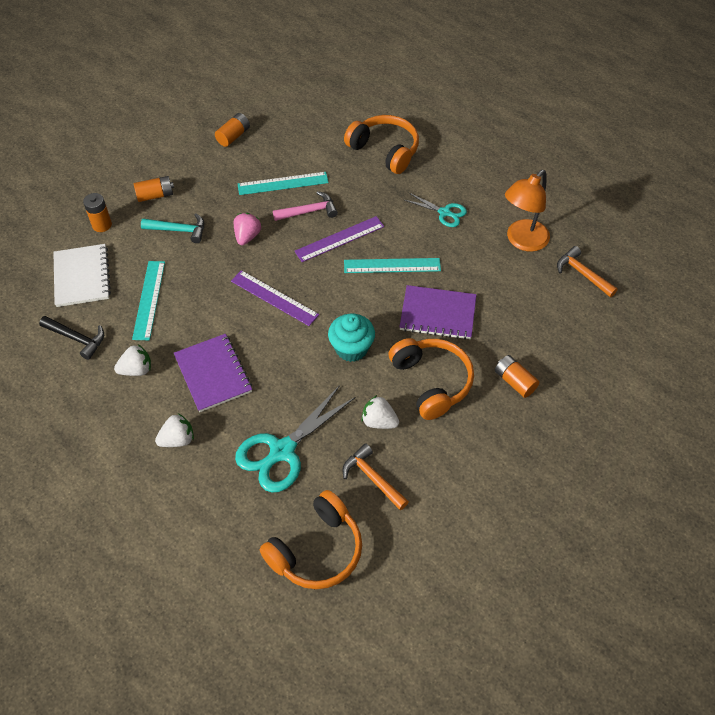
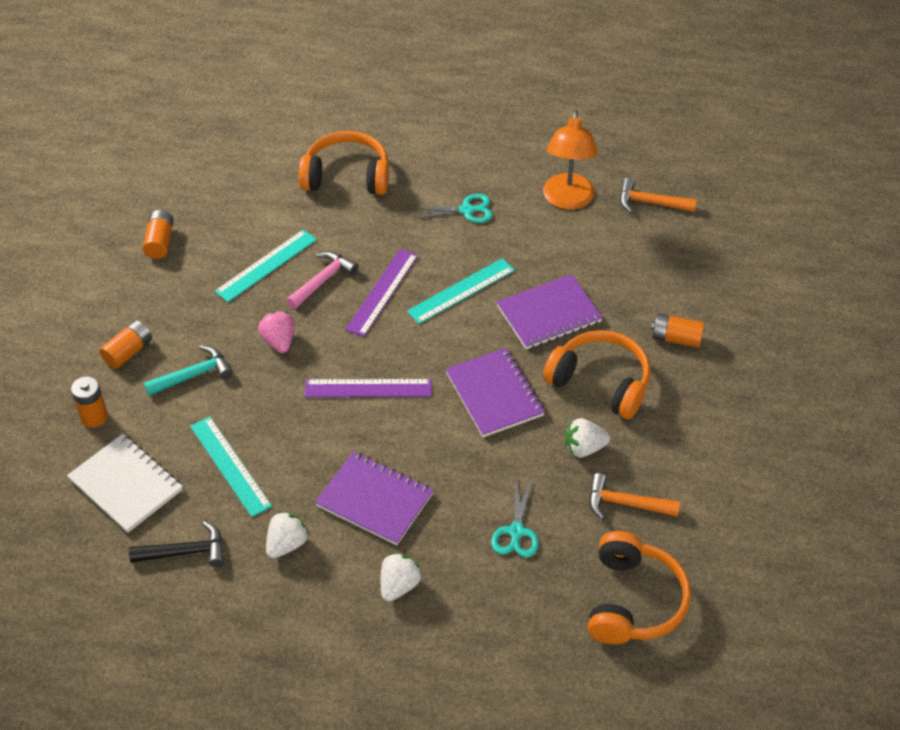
camera: 35 degrees left, 5 degrees down
turquoise scissors [235,385,356,493] -> turquoise scissors [491,477,539,557], size x0.56
turquoise cupcake [328,313,375,362] -> purple notebook [445,348,545,437]

